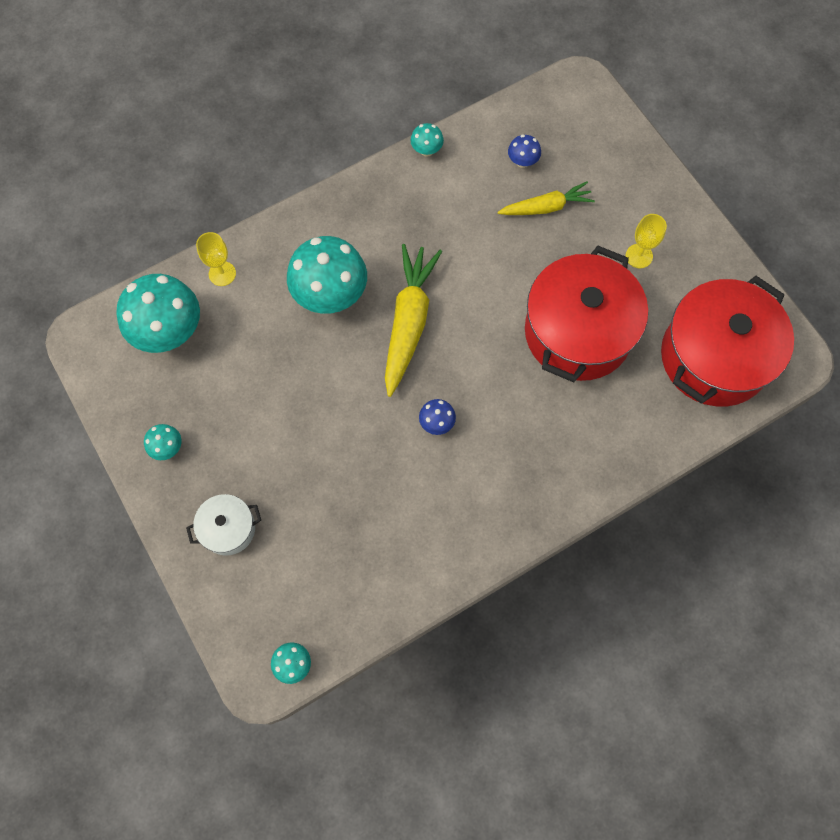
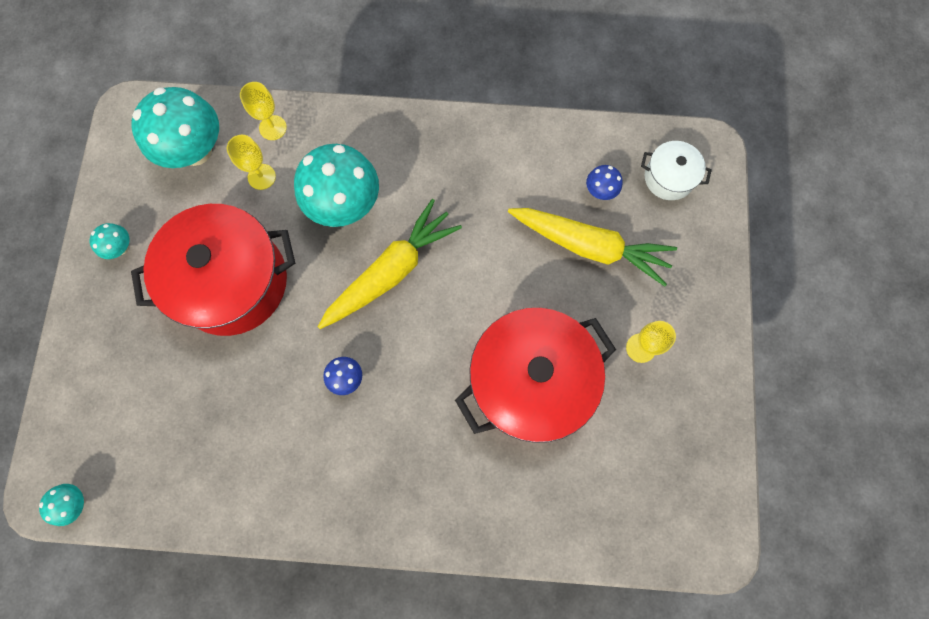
camera: 35 degrees right, 5 degrees up
white pot [186,494,261,556] -> white pot moved to [641,141,712,200]
turquoise mushroom [411,123,444,157] -> none
yellow carrot [497,182,595,215] -> yellow carrot [508,208,677,287], size x1.61
red pot [661,276,794,407] -> red pot moved to [131,204,296,336]
none -> yellow goblet [227,135,276,190]

